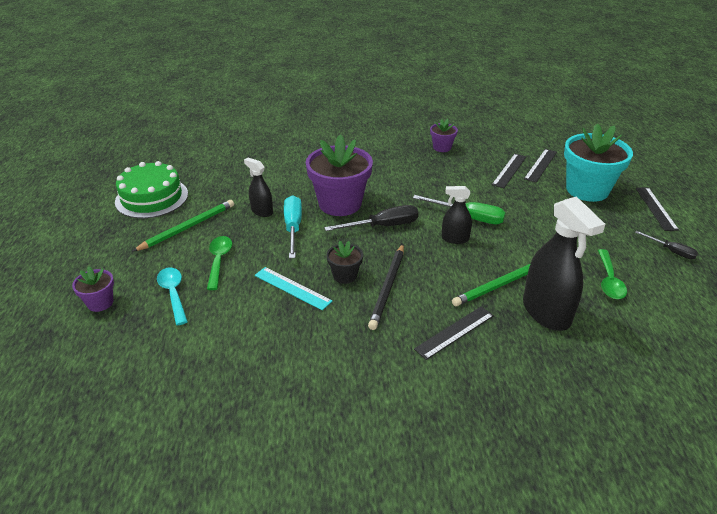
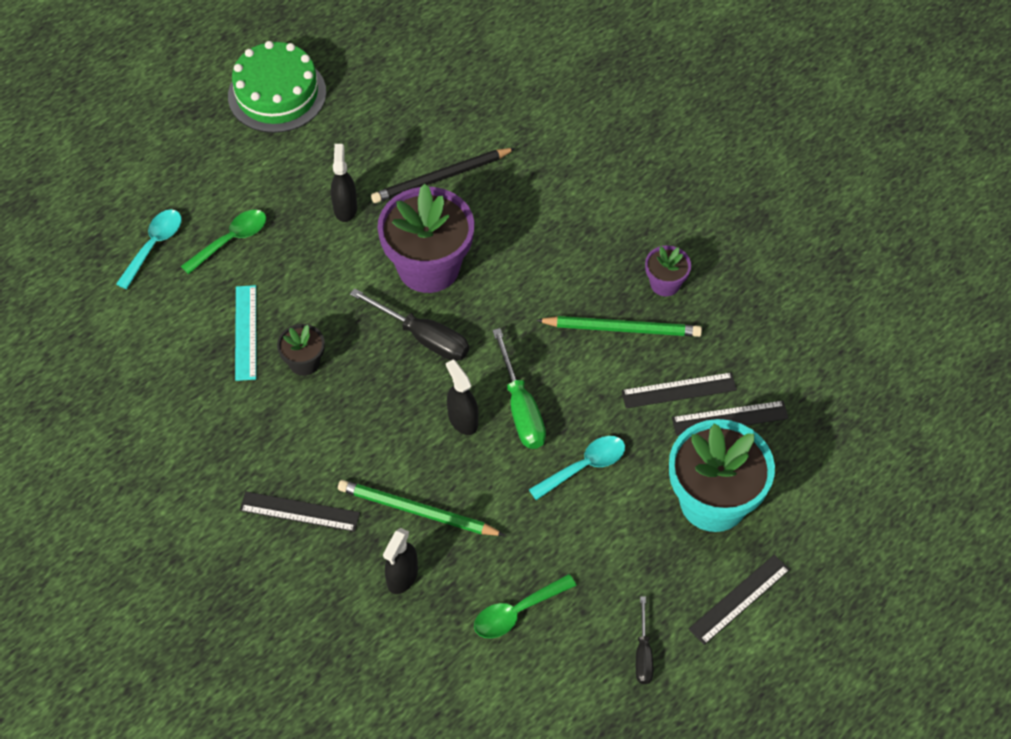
camera: 50 degrees right, 20 degrees up
purple flower pot [72,266,114,312] -> none
green pencil [132,200,234,252] -> green pencil moved to [536,316,702,337]
turquoise screwdriver [284,195,302,258] -> none
black pencil [368,244,404,330] -> black pencil moved to [371,148,516,203]
black spray bottle [523,196,605,331] -> black spray bottle [383,528,418,594], size x0.54
none -> turquoise spoon [528,436,625,500]

